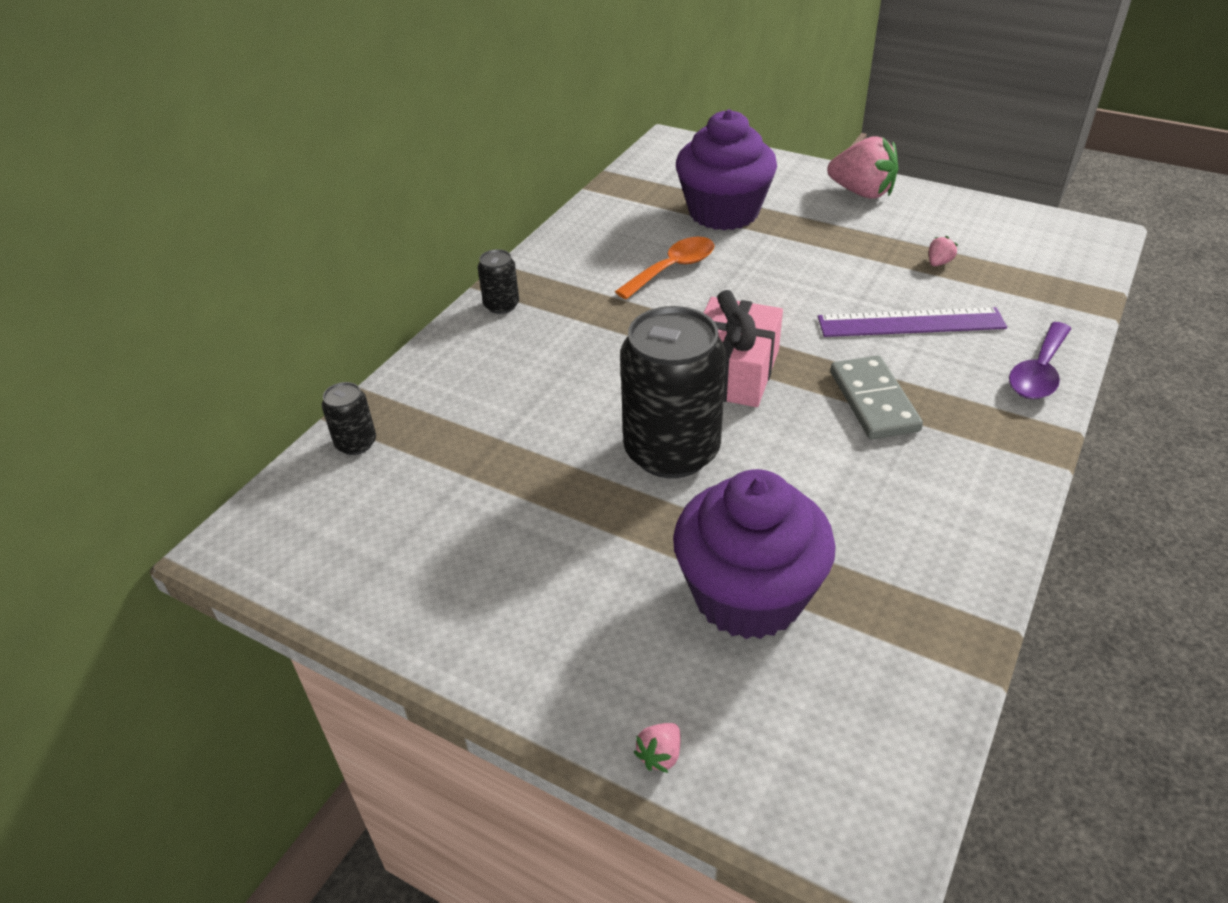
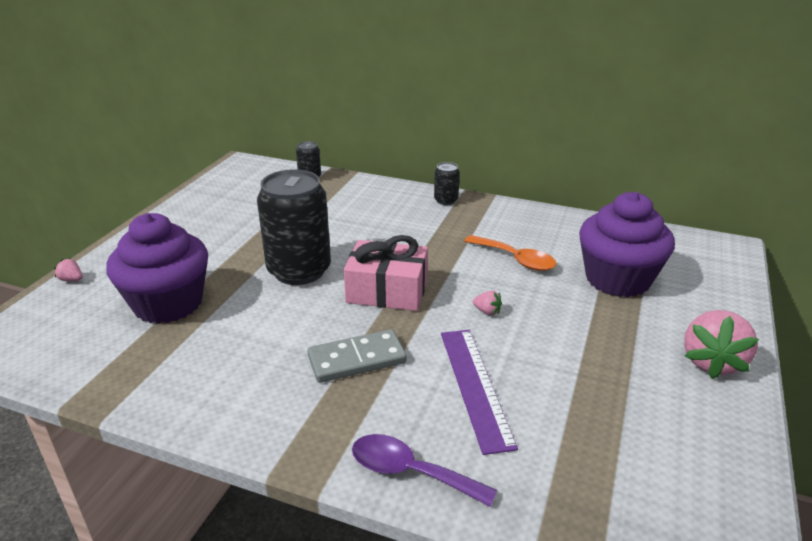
camera: 80 degrees right, 10 degrees down
pink strawberry [929,236,958,266] -> pink strawberry moved to [473,291,502,315]

